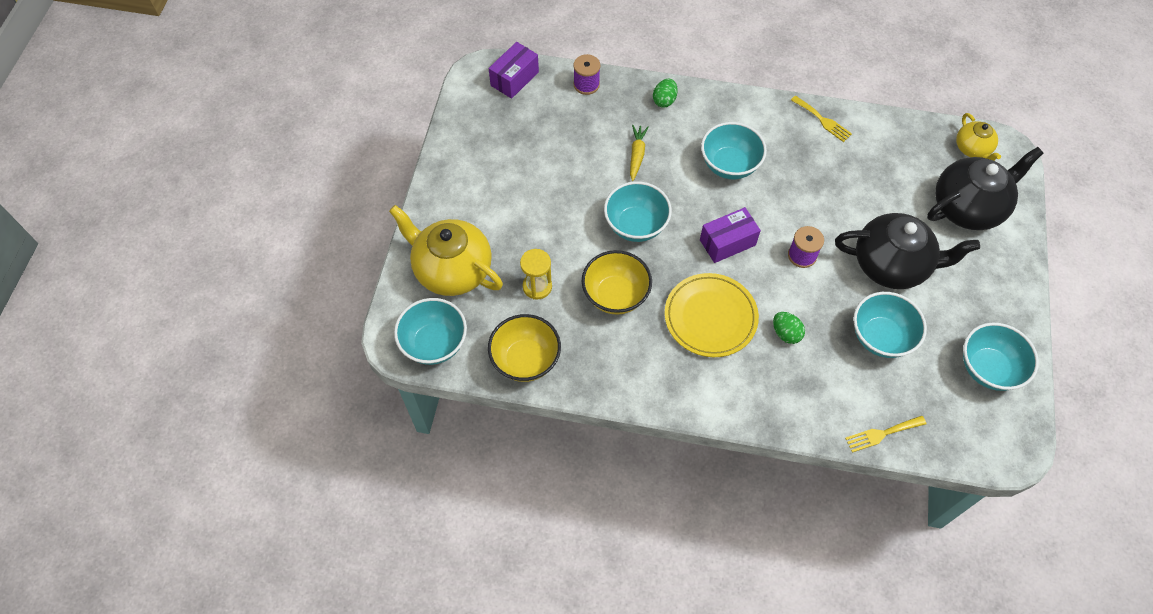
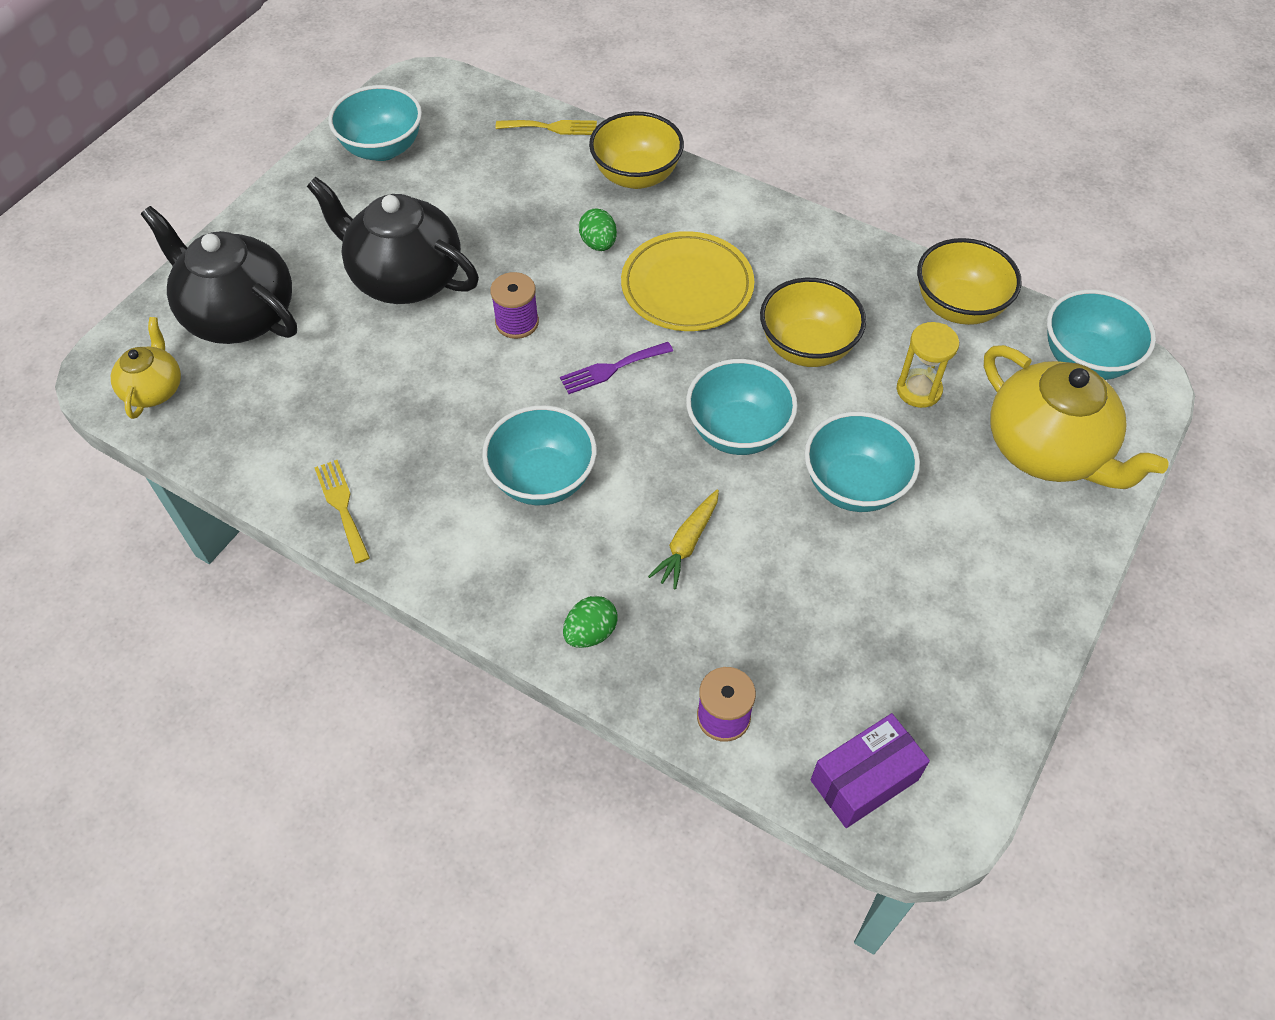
camera: 160 degrees left, 5 degrees down
purple box [700,207,761,263] -> purple fork [560,342,673,394]
turquoise bowl [853,292,927,358] -> turquoise bowl moved to [804,411,920,512]
black teapot [927,147,1043,230] -> black teapot turned 45 degrees clockwise [141,206,297,344]
none -> yellow bowl [589,111,684,189]

